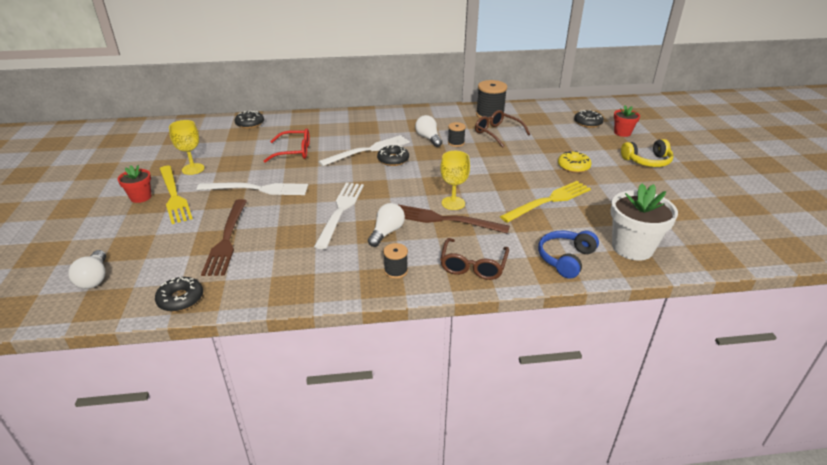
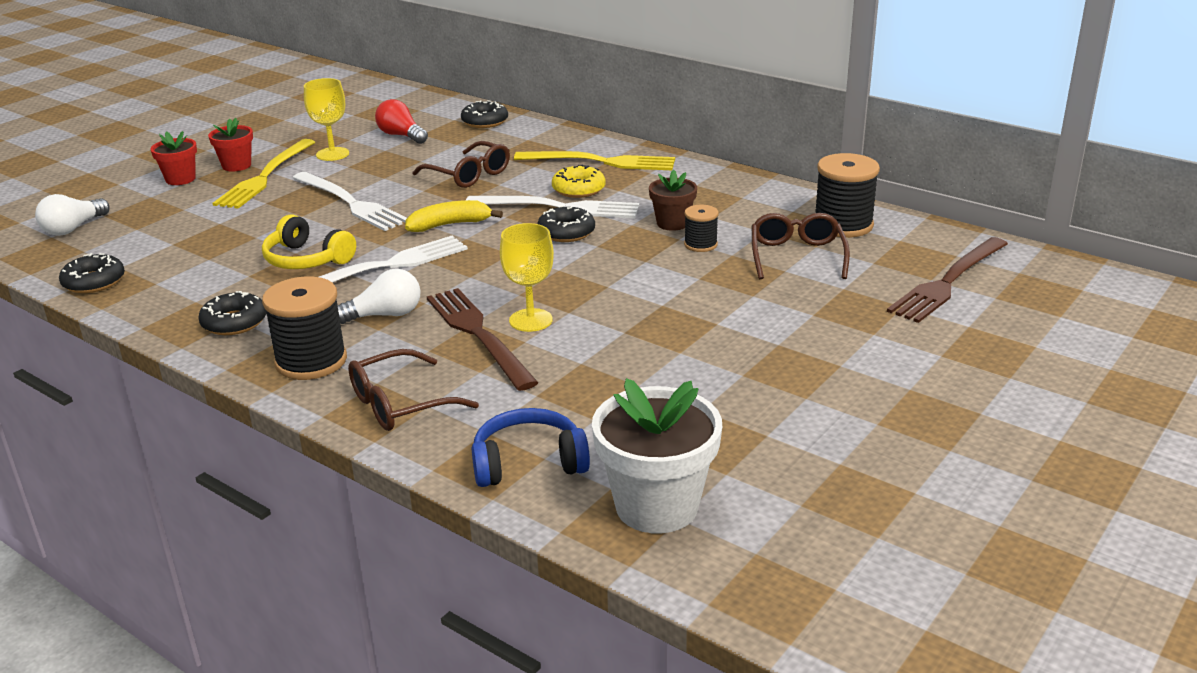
camera: 45 degrees right, 5 degrees down
brown fork [201,199,247,276] -> brown fork moved to [887,237,1008,323]
red glasses [264,129,310,163] -> brown glasses [413,141,510,188]
black spool [383,243,408,279] -> black spool [262,277,347,380], size x1.82
white light bulb [415,115,442,147] -> brown flower pot [649,170,697,231]
yellow fork [500,181,591,223] -> yellow fork moved to [514,151,675,170]
yellow donut [558,151,592,173] -> yellow donut moved to [552,165,605,198]
black donut [574,110,604,128] -> black donut moved to [199,291,266,335]
red flower pot [614,105,640,137] -> red flower pot moved to [150,131,197,185]
yellow headphones [621,139,674,167] -> yellow headphones moved to [262,215,356,269]
none -> red light bulb [375,99,428,144]
none -> yellow banana [405,200,503,232]

